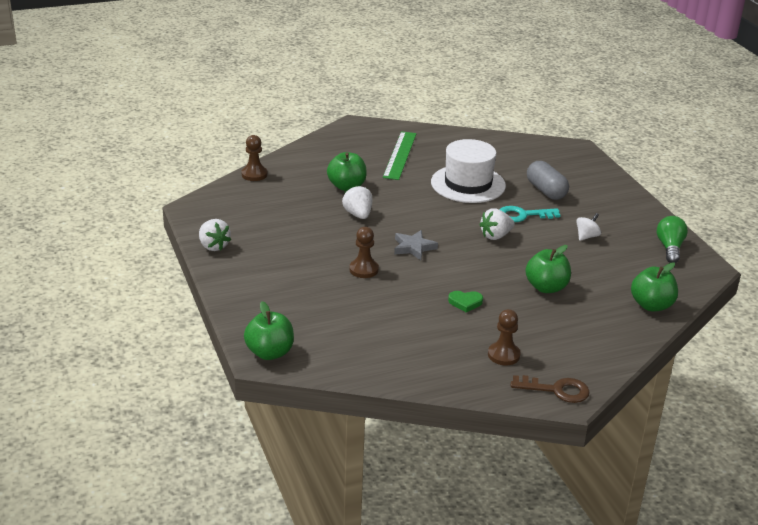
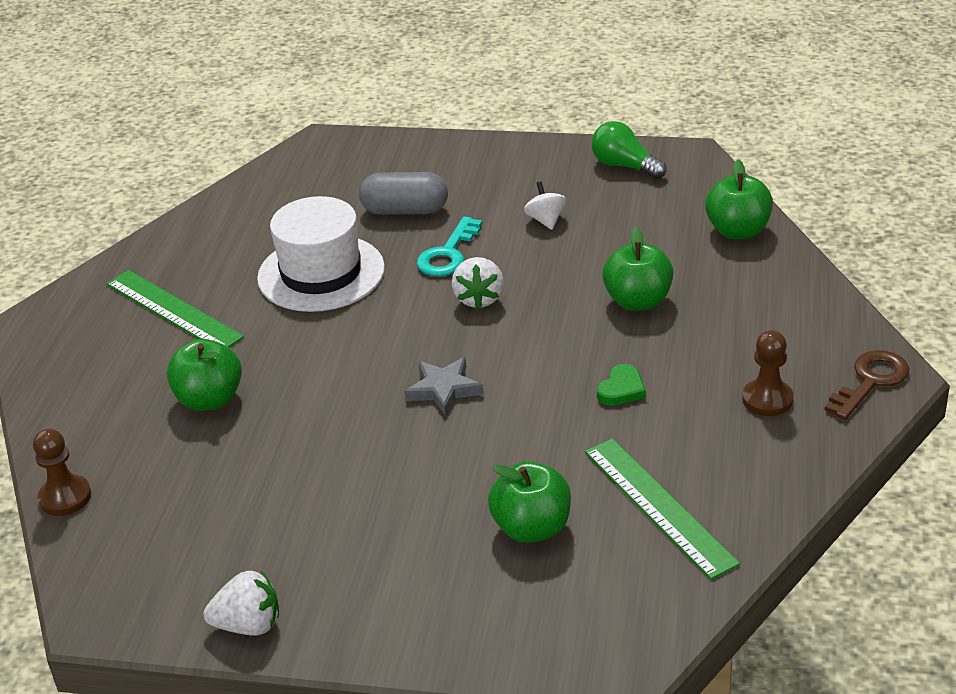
camera: 55 degrees left, 5 degrees up
green apple [244,301,294,360] -> green apple moved to [488,462,571,543]
white strawberry [342,185,372,219] -> none
brown pawn [349,227,379,278] -> none
none -> green ruler [585,438,740,580]

